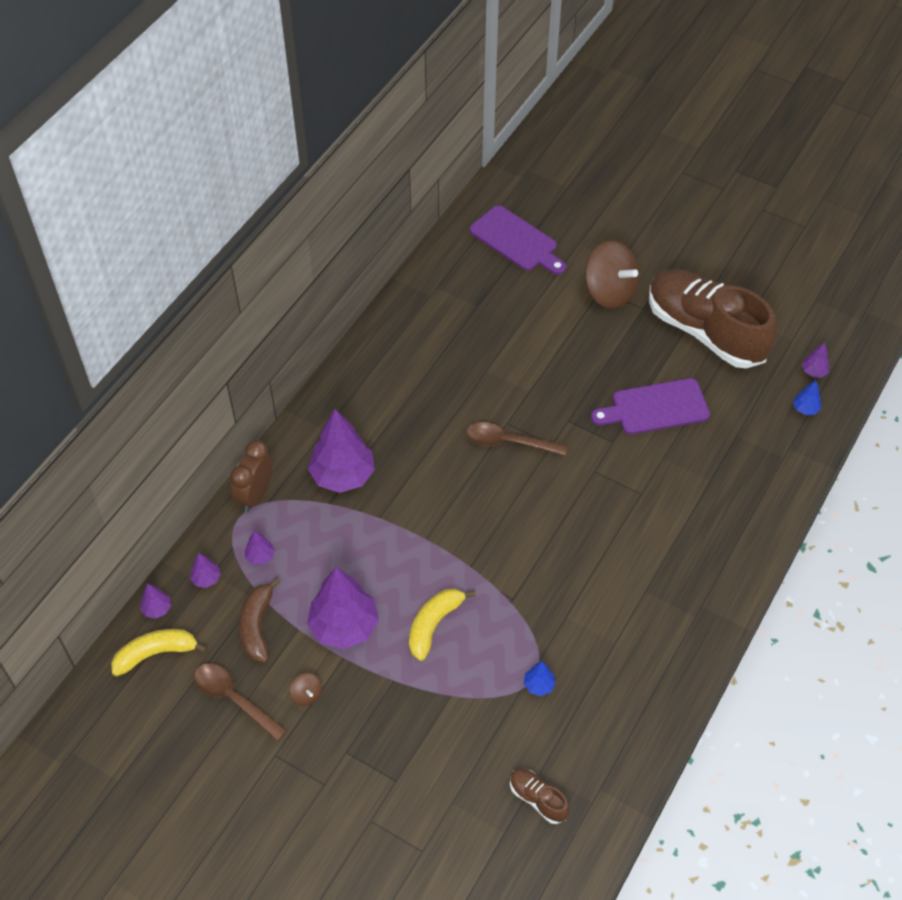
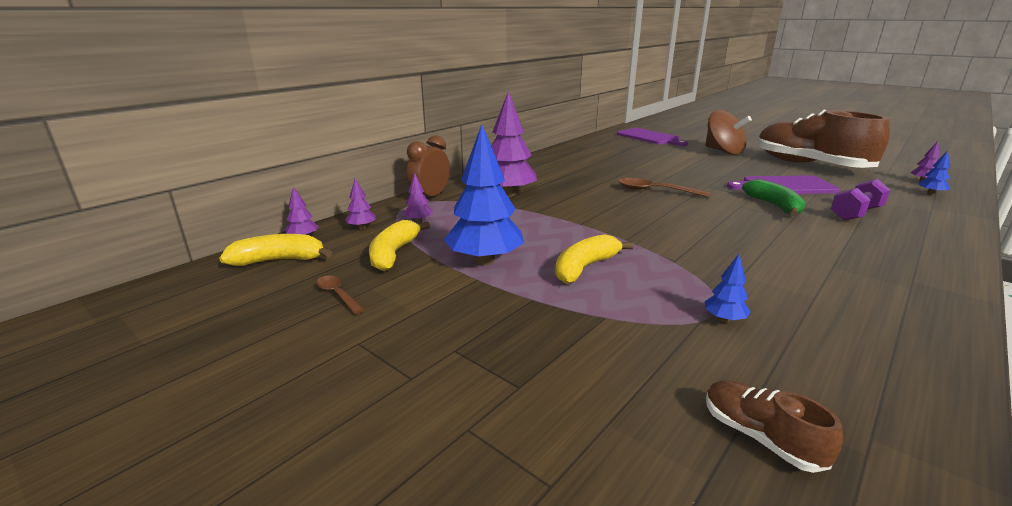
camera: 10 degrees right, 30 degrees down
brown spoon [194,663,287,741] -> brown spoon [316,276,364,314], size x0.59
brown banana [239,577,281,663] -> yellow banana [369,220,430,271]
brown spinning top [289,673,322,706] -> none
purple tree [307,567,379,649] -> blue tree [444,125,524,265]
none -> green banana [742,179,806,216]
none -> purple dumbbell [831,179,890,221]

